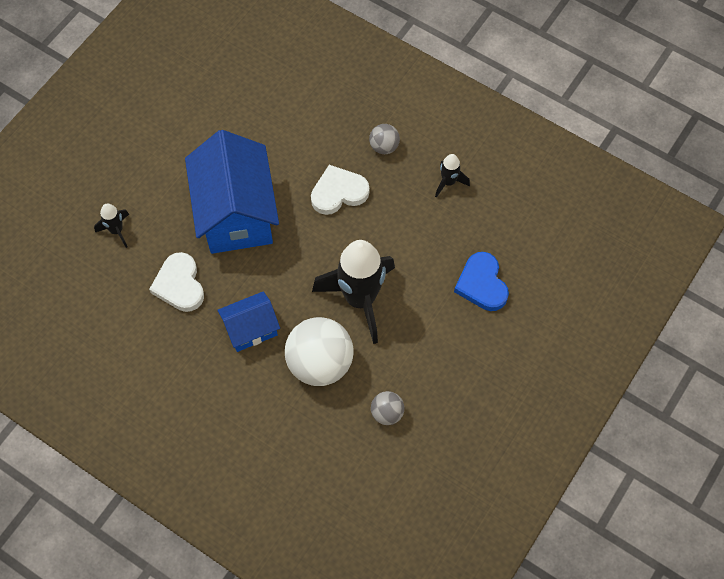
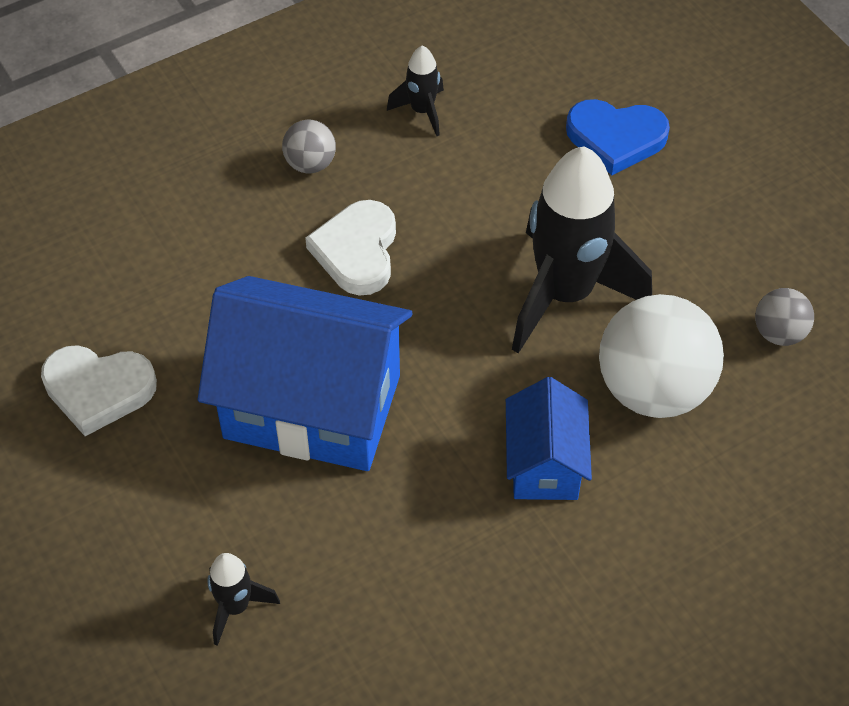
camera: 65 degrees left, 10 degrees down
white heart [149,252,204,312] -> white heart moved to [41,345,157,436]

